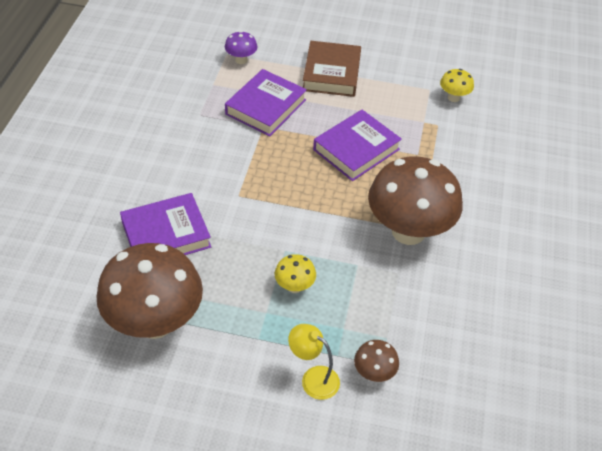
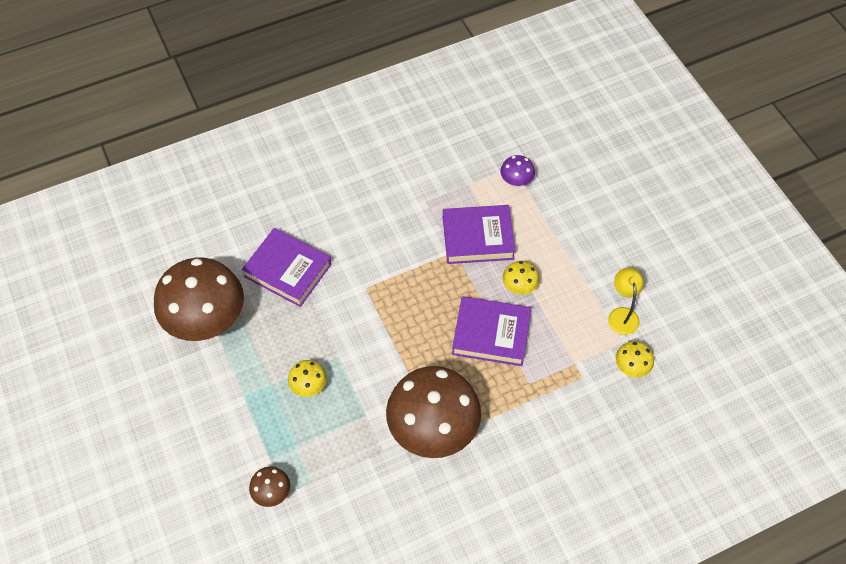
camera: 55 degrees right, 10 degrees up
yellow lamp [288,324,340,400] -> yellow lamp moved to [608,267,644,335]
brown book [303,41,361,97] -> none
none -> yellow mushroom [503,261,539,295]

